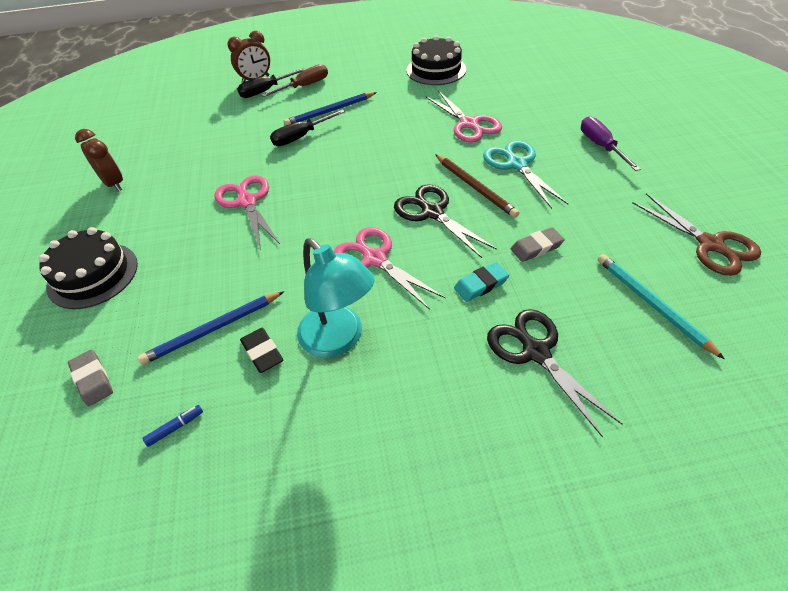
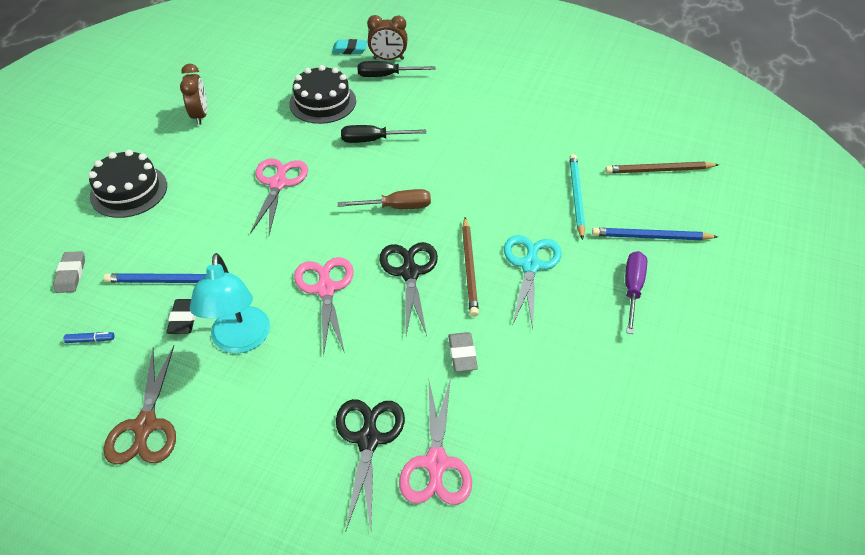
camera: 30 degrees right, 0 degrees up
brown screwdriver [261,64,328,97] -> brown screwdriver moved to [338,189,431,209]
blue pencil [284,92,377,126] -> blue pencil moved to [592,228,718,240]
black cake [406,35,466,85] -> black cake moved to [289,65,356,124]
pink scissors [426,91,502,143] -> pink scissors moved to [399,378,472,505]
turquoise eraser [454,262,509,302] -> turquoise eraser moved to [332,39,367,54]
grey eraser [511,227,565,262] -> grey eraser turned 75 degrees clockwise [448,332,478,372]
turquoise pencil [598,254,724,359] -> turquoise pencil moved to [569,154,585,240]
brown scissors [633,193,761,276] -> brown scissors moved to [104,346,176,464]
none -> brown pencil [605,162,719,174]

